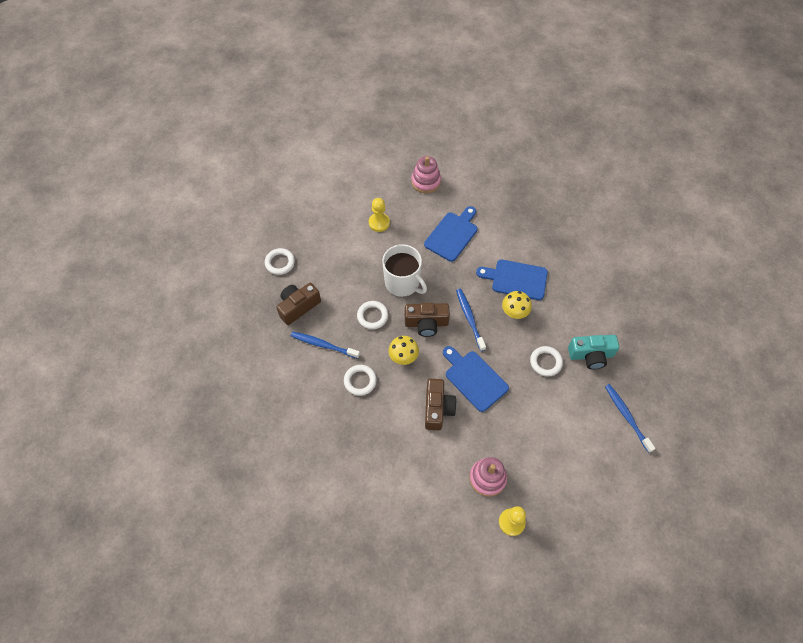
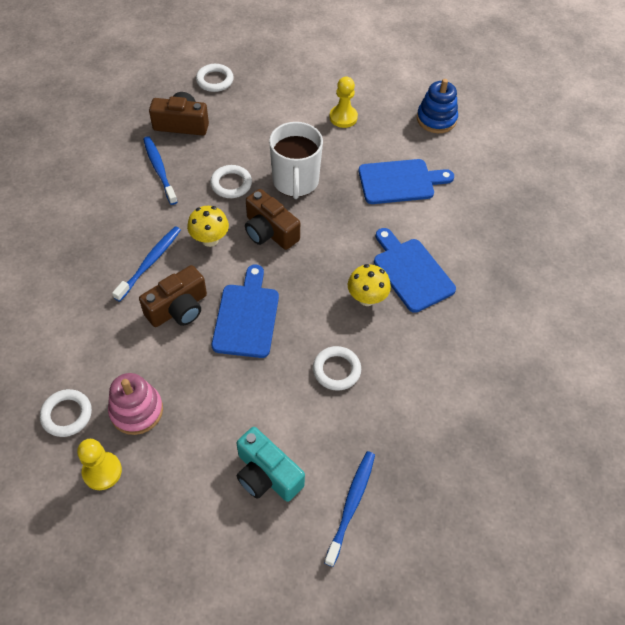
camera: 45 degrees right, 5 degrees down
white ring [344,365,377,396] -> white ring moved to [40,389,92,437]
pink stacking toy [411,156,441,193] -> blue stacking toy [417,79,458,133]
blue toothbrush [456,289,486,351] -> blue toothbrush moved to [112,226,181,302]
turquoise camera [568,335,619,369] -> turquoise camera moved to [237,427,305,502]

